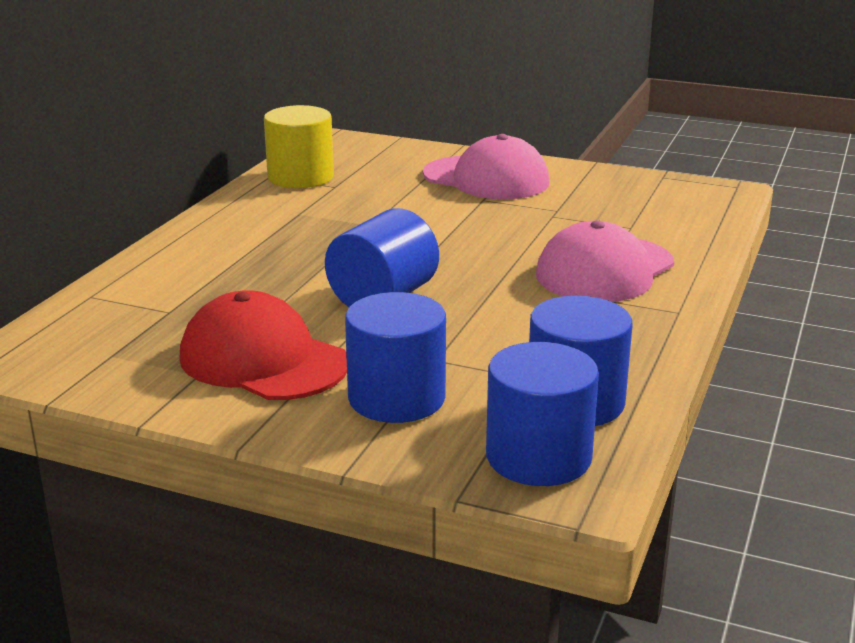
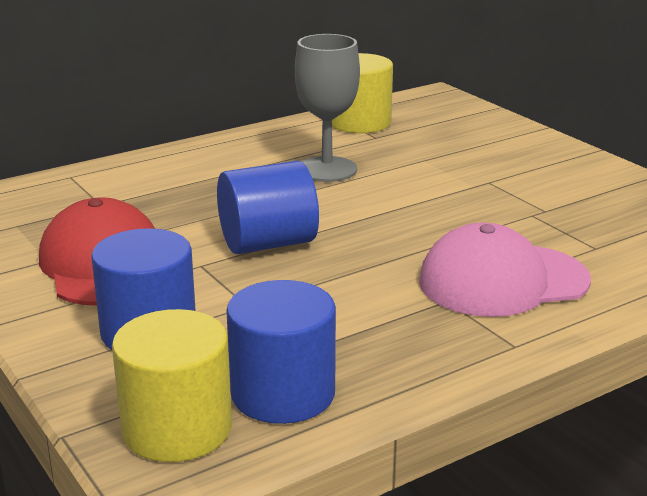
camera: 35 degrees right, 0 degrees up
pink cap [423,134,549,199] -> none
blue cylinder [486,342,599,486] -> yellow cylinder [112,309,232,462]
none -> grey goblet [295,34,360,182]

